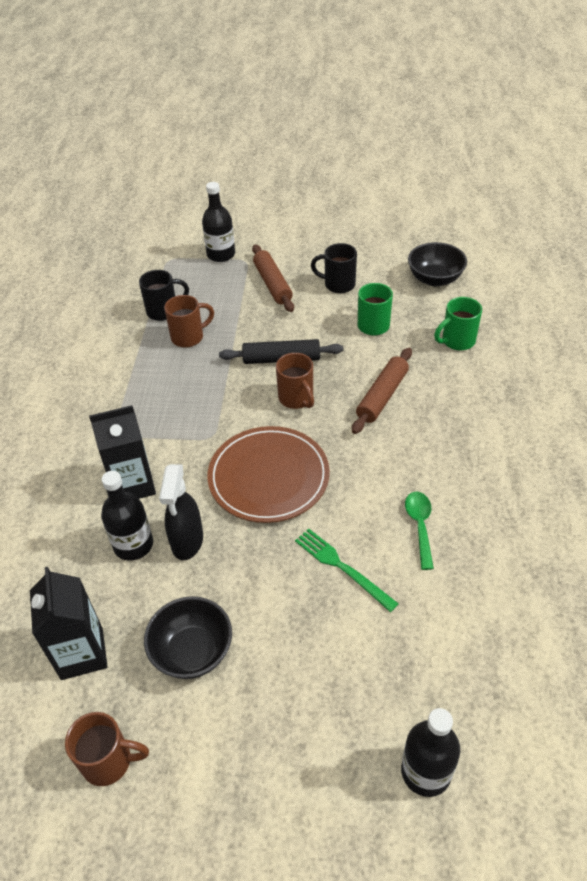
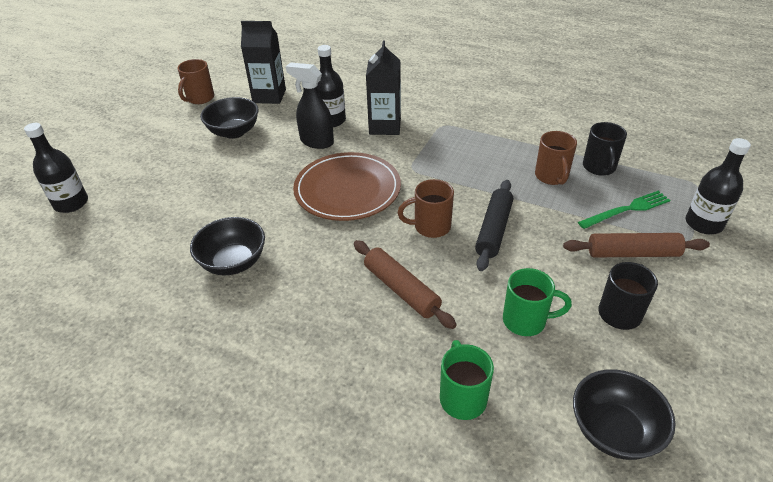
camera: 110 degrees right, 5 degrees down
green fork [295,529,399,612] -> green fork moved to [578,191,670,229]
green spoon [405,492,434,570] -> black bowl [190,217,265,275]

